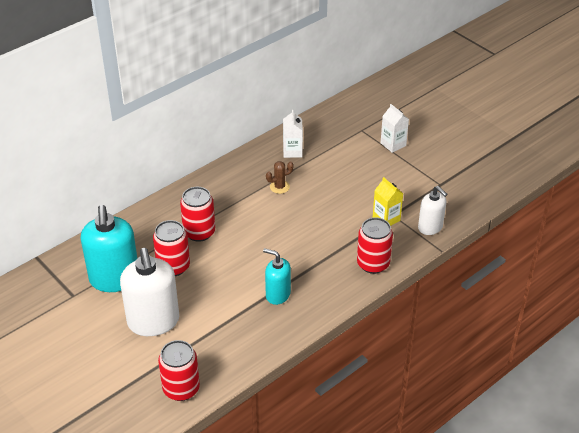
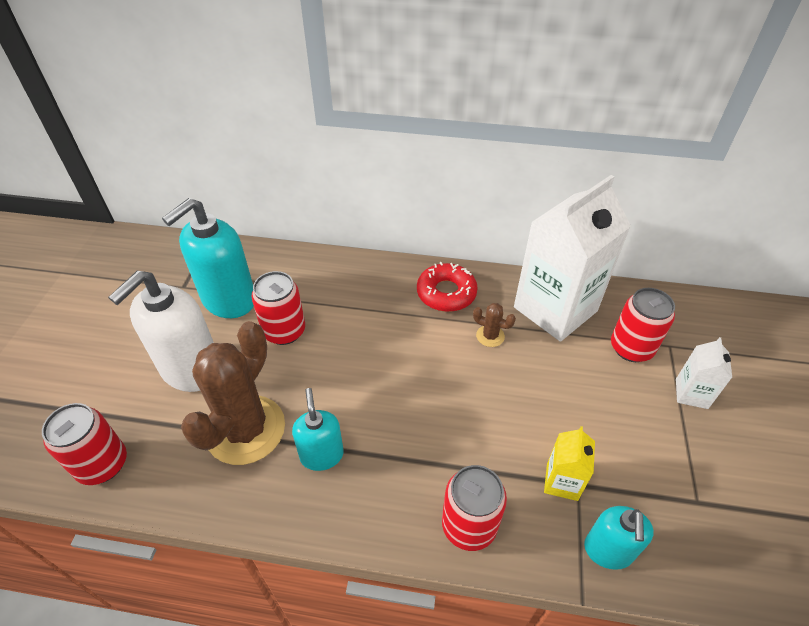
camera: 50 degrees right, 5 degrees up
red can [180,187,215,242] -> red can moved to [611,288,675,362]
white carton [283,110,303,158] -> white carton [514,175,631,342], size x2.27
white soap dispenser [418,186,447,235] -> turquoise soap dispenser [584,506,654,570]
none -> brown cactus [181,321,285,465]
none -> red donut [417,262,478,312]

